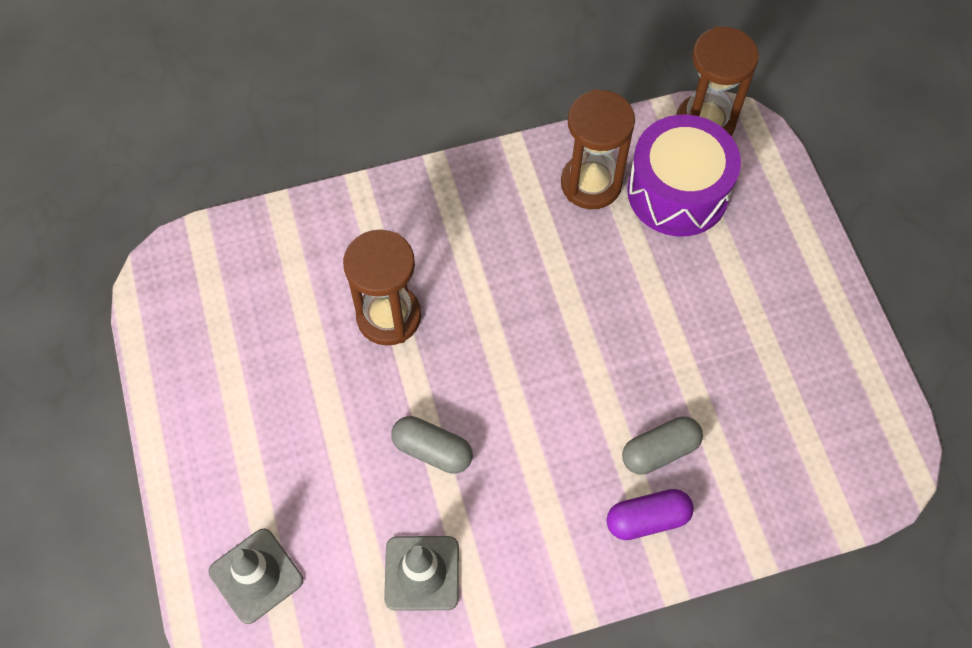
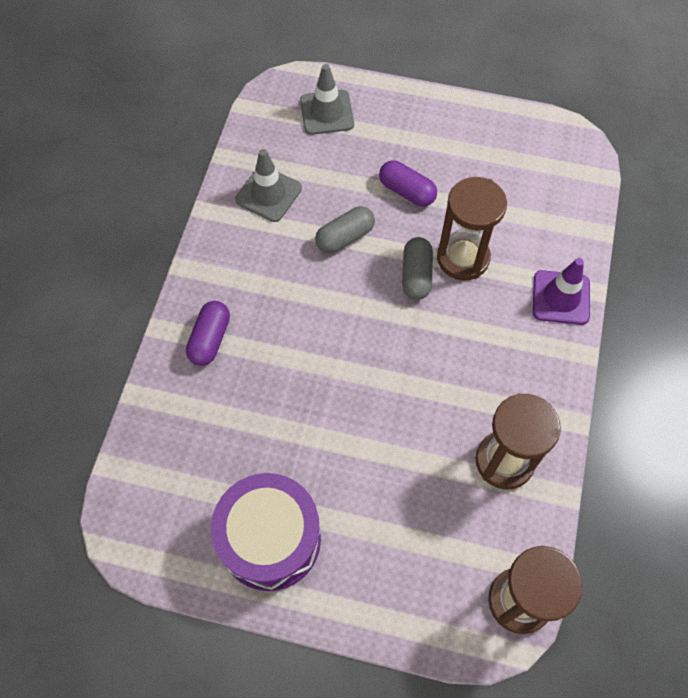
camera: 120 degrees right, 0 degrees up
grey capsule [622,416,703,475] -> grey capsule moved to [402,237,433,300]
purple drum [627,115,741,236] -> purple drum moved to [211,473,321,591]
none -> purple capsule [379,161,437,207]
none -> purple traffic cone [533,258,590,325]

